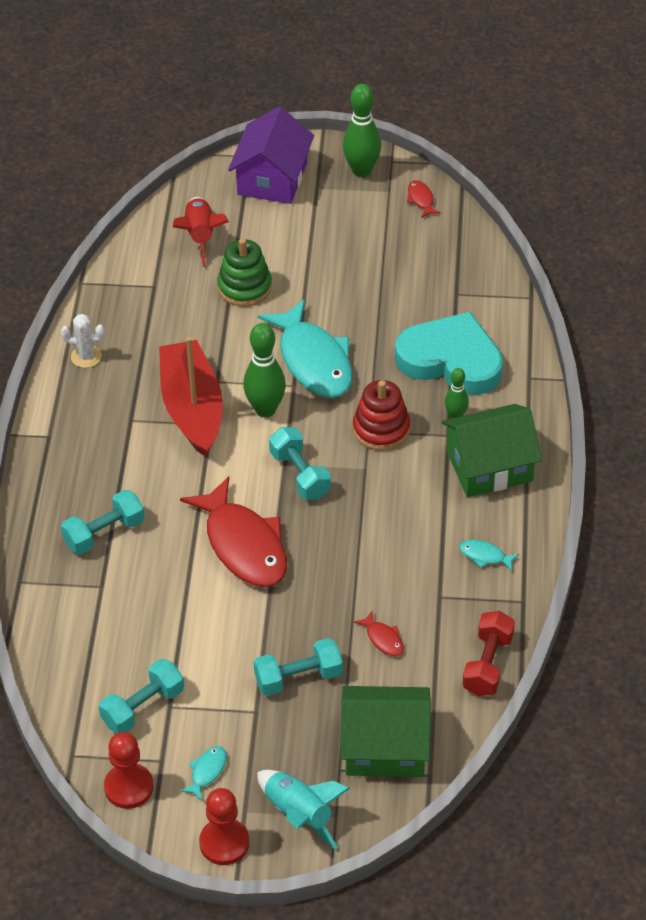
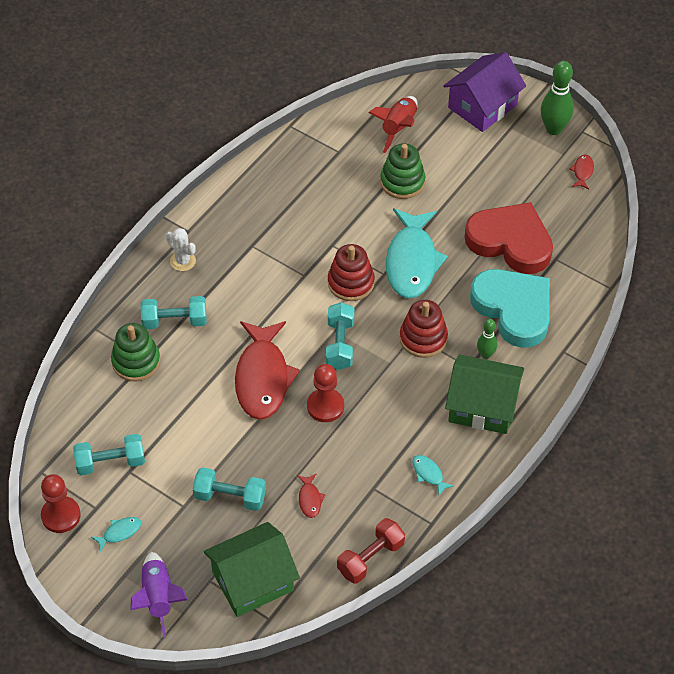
camera: 30 degrees right, 5 degrees up
white cactus [61,314,105,368] -> white cactus moved to [166,228,196,271]
red boat [159,337,223,457] -> none
red pawn [199,788,249,865] -> red pawn moved to [307,364,344,422]
green bowling pin [243,323,286,417] -> red stacking toy [328,244,375,301]
turquoise rocket [257,770,350,850] -> purple rocket [130,552,187,638]
green house [341,686,431,777] -> green house turned 60 degrees counterclockwise [204,522,300,617]
none -> green stacking toy [111,323,160,381]
none -> red heart [465,202,553,274]

